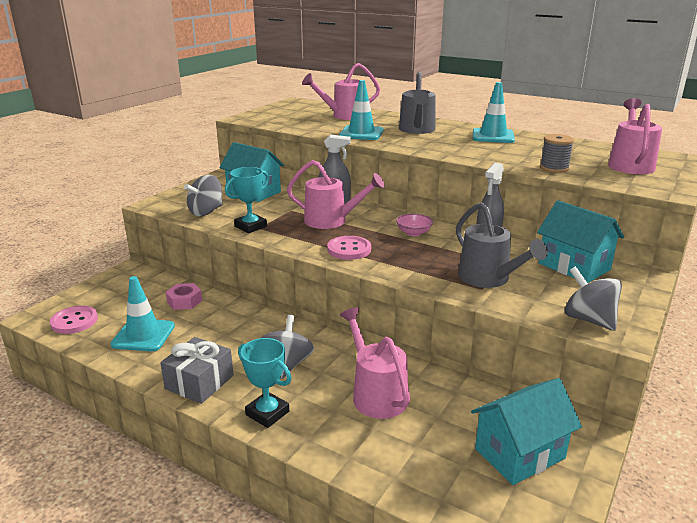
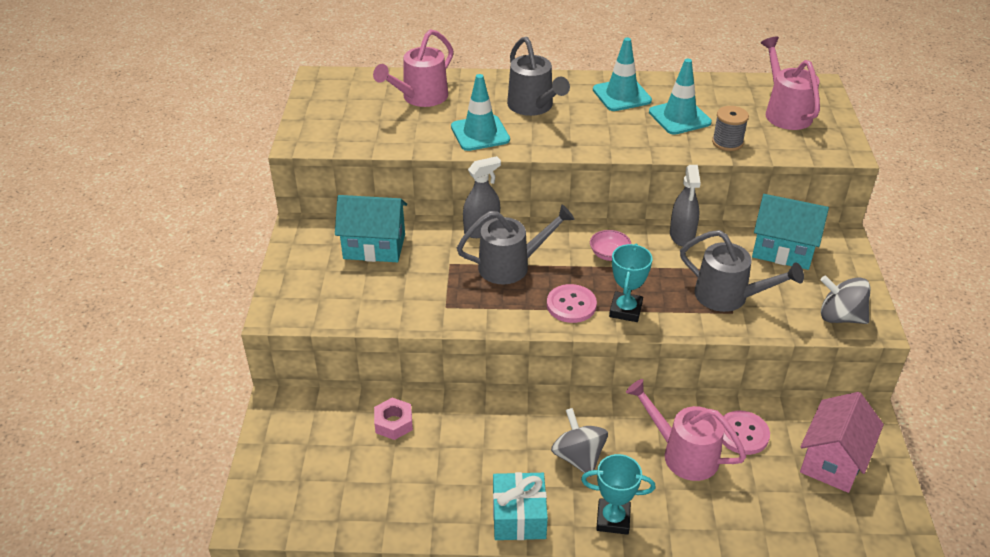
camera: 30 degrees left, 15 degrees up
pink button [50,306,98,334] -> pink button moved to [722,411,770,455]
turquoise traffic cone [110,276,175,351] -> turquoise traffic cone moved to [649,59,712,135]
grey gift [160,337,234,404] -> turquoise gift [493,472,548,540]
grey spinning top [184,175,223,216] -> none
turquoise trophy [225,167,269,233] -> turquoise trophy moved to [609,244,652,322]
pink watering can [287,160,385,229] -> grey watering can [457,205,575,284]
turquoise house [471,378,582,485] -> pink house [800,392,884,493]

